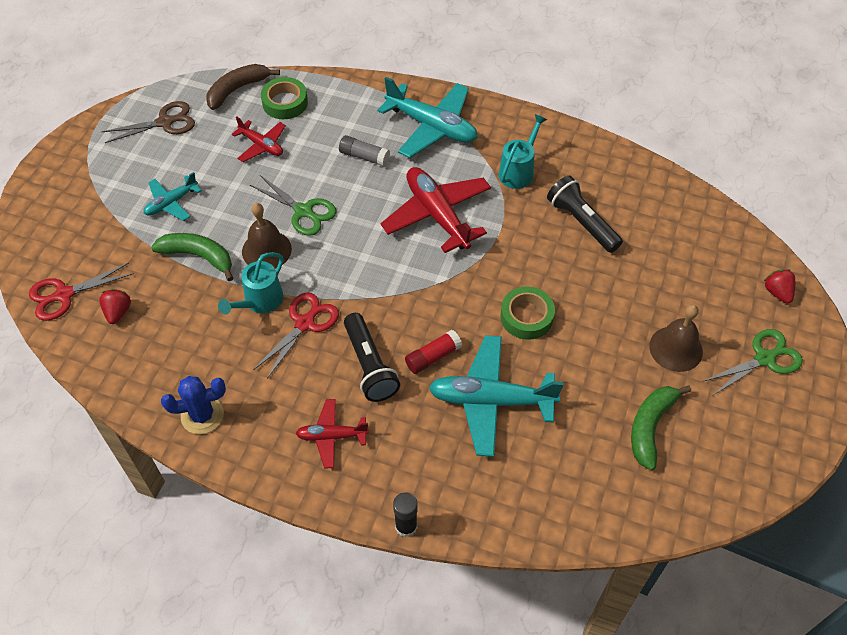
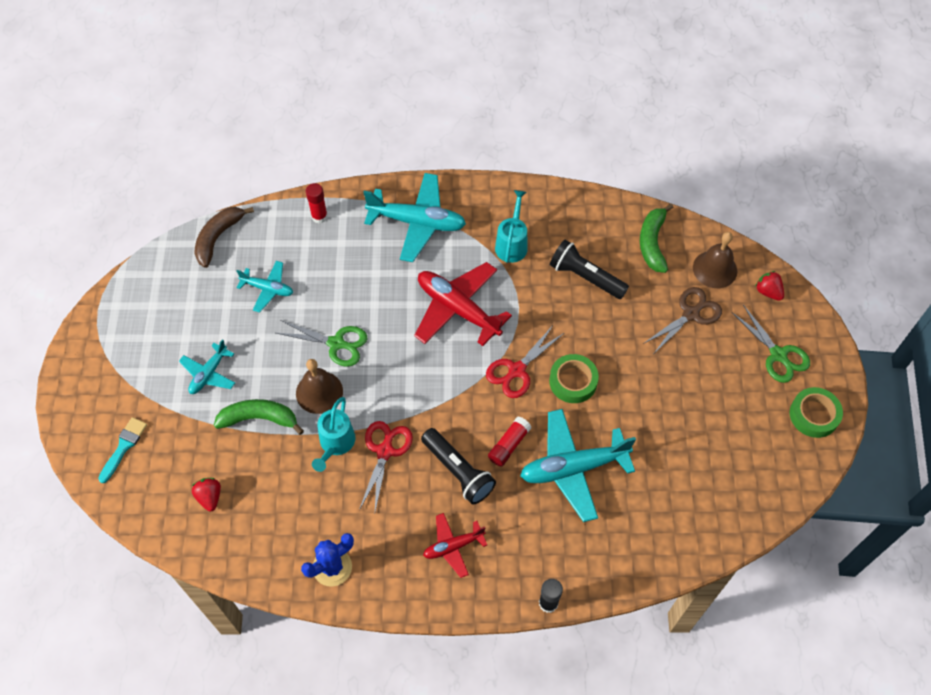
camera: 20 degrees left, 5 degrees up
red scissors [29,263,134,321] -> red scissors moved to [486,325,564,398]
brown scissors [102,101,195,143] -> brown scissors moved to [643,287,722,353]
red plane [232,116,286,162] -> turquoise plane [236,261,293,312]
green tape [261,77,308,119] -> green tape moved to [790,387,843,438]
grey glue stick [339,135,390,167] -> none
green banana [631,385,691,470] -> green banana moved to [640,204,673,273]
brown bell [649,305,703,372] -> brown bell moved to [693,232,737,288]
green scissors [702,329,803,396] -> green scissors turned 105 degrees clockwise [732,305,810,383]
none -> turquoise brush [98,417,147,483]
none -> red glue stick [306,183,328,223]

